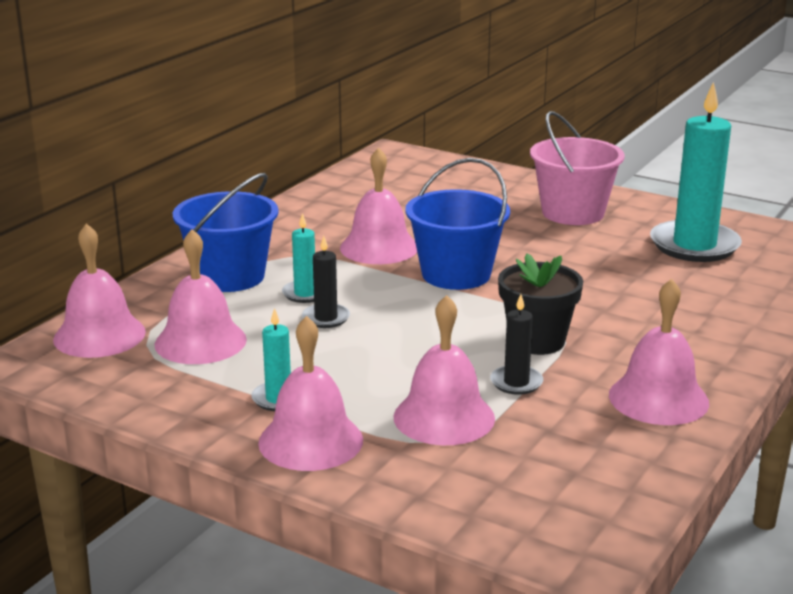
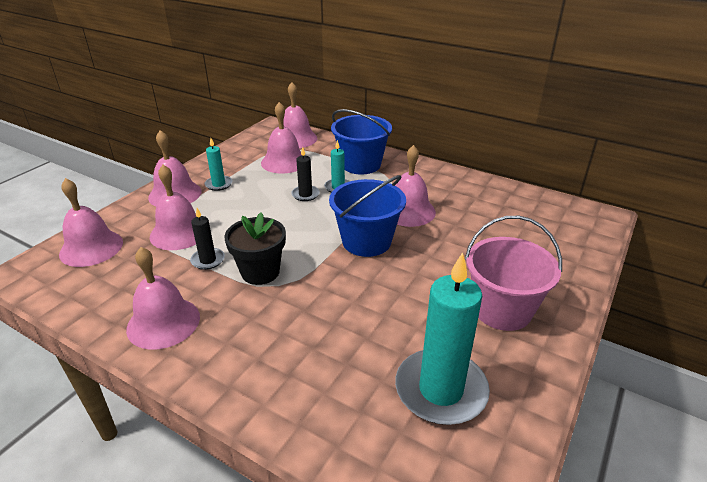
camera: 90 degrees right, 10 degrees up
none -> pink bell [59,178,123,267]

